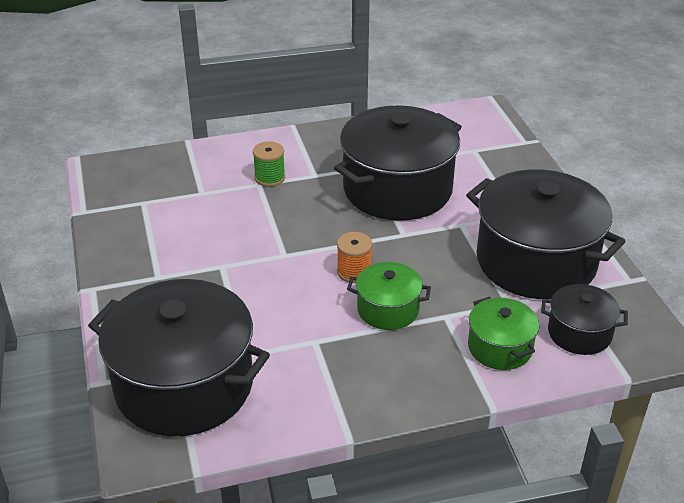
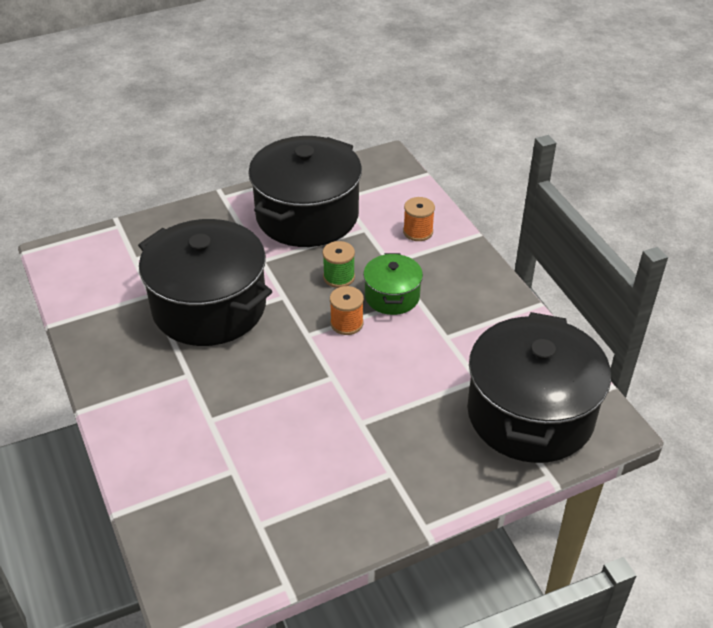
camera: 100 degrees left, 5 degrees up
green spool [253,141,285,187] -> green spool moved to [323,241,355,288]
green pot [468,297,539,370] -> orange spool [403,197,435,241]
black pot [541,284,628,355] -> none

